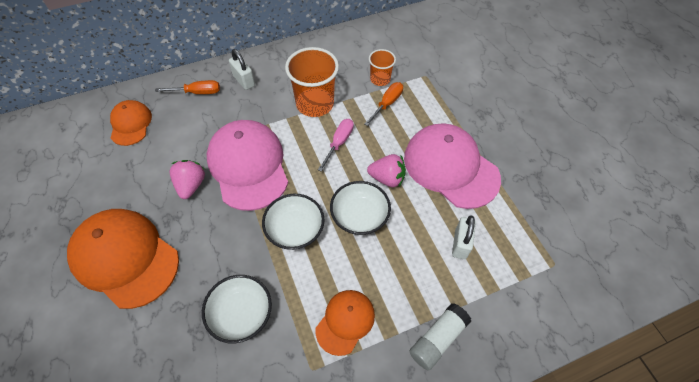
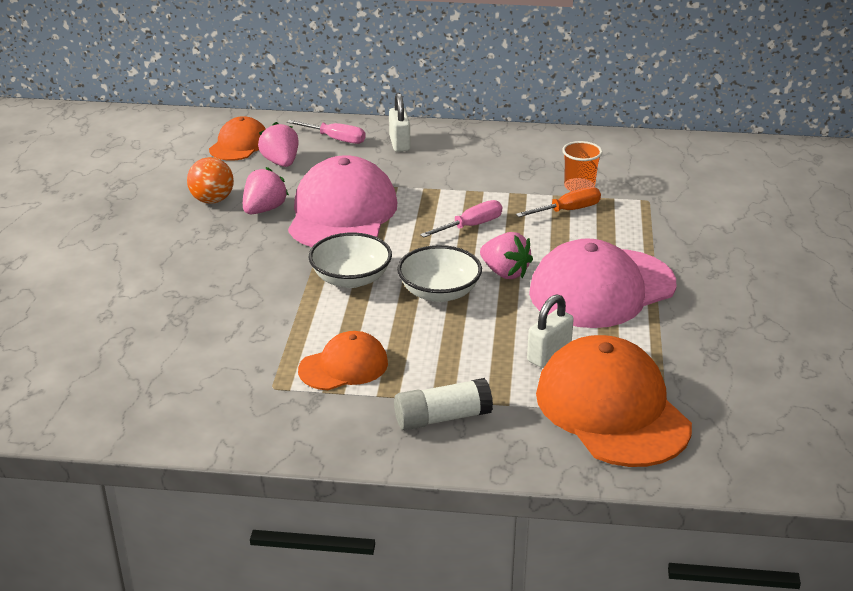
camera: 30 degrees right, 25 degrees down
orange cap [67,209,179,309] -> orange cap moved to [536,335,692,467]
orange screwdriver [155,80,220,94] -> pink screwdriver [287,120,365,144]
white bowl [202,275,272,343] -> none
orange cup [285,47,339,117] -> none
pink cap [404,123,501,209] -> pink cap turned 105 degrees counterclockwise [529,238,676,328]
none -> orange ball [187,157,234,204]
none -> pink strawberry [258,122,299,167]

